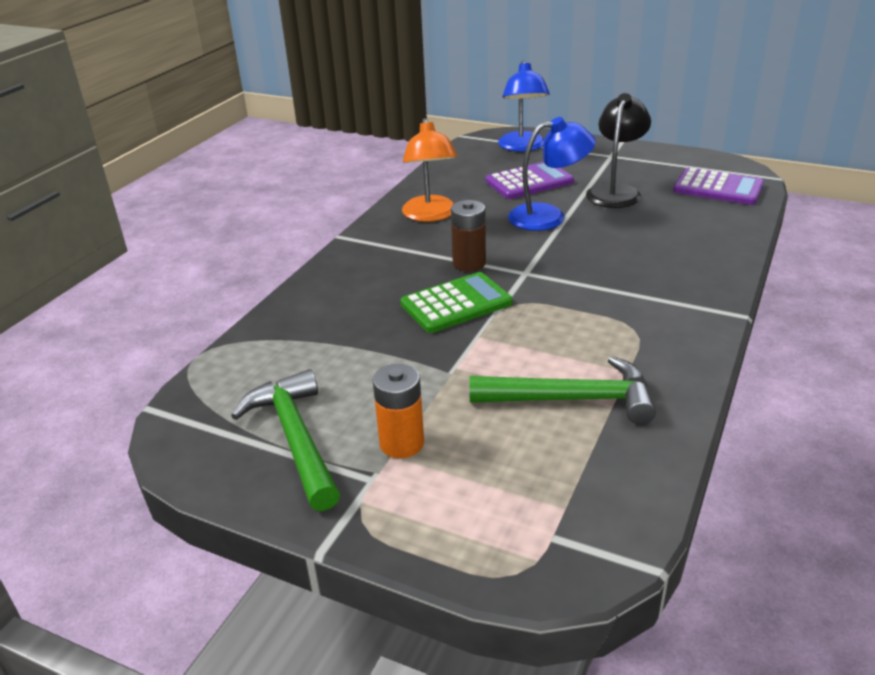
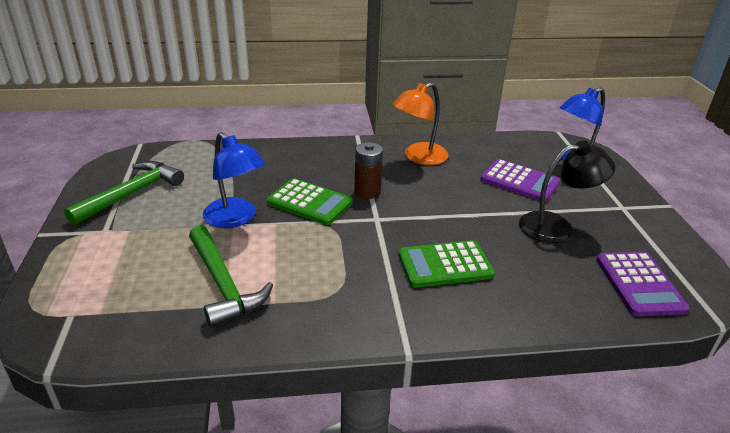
camera: 55 degrees right, 0 degrees up
orange battery [373,364,424,458] -> none
blue lamp [508,117,596,231] -> blue lamp moved to [203,132,265,228]
none -> green calculator [398,240,495,288]

